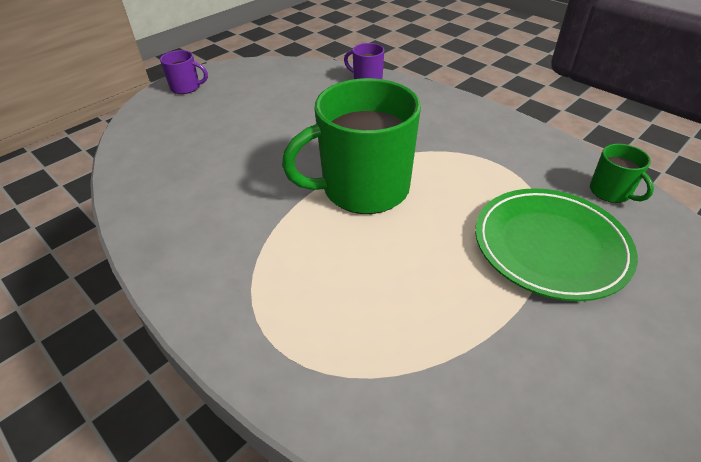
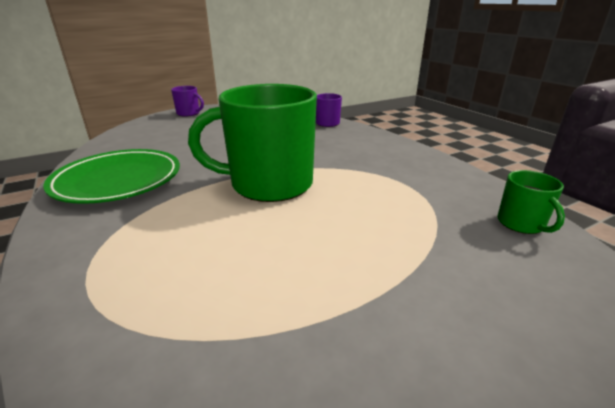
camera: 15 degrees right, 15 degrees down
green plate [475,188,638,301] -> green plate moved to [43,149,180,204]

